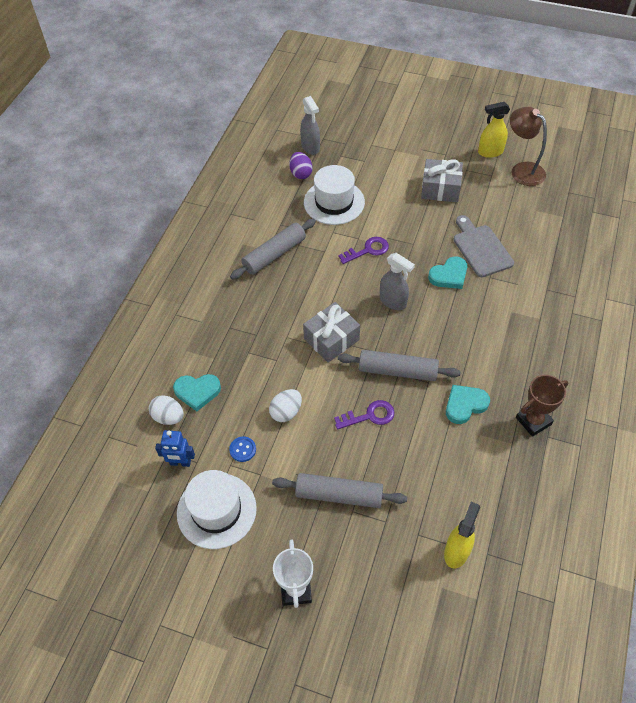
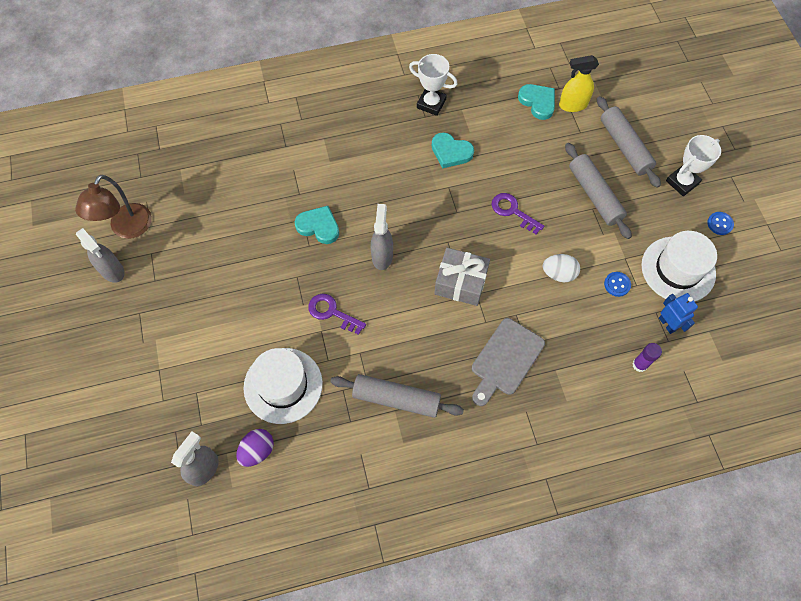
camera: 125 degrees left, 10 degrees up
white egg [149,395,184,425] -> purple glue stick [632,343,662,372]
turquoise heart [173,374,221,411] -> turquoise heart moved to [518,84,555,120]
grey rolling pin [338,350,461,381] -> grey rolling pin moved to [597,96,661,188]
grey gift [421,159,463,202] -> none
grey cutting board [454,215,514,277] -> grey cutting board moved to [472,318,545,406]
yellow spray bottle [478,102,510,158] -> grey spray bottle [76,228,125,283]
brown trophy [516,375,568,437] -> white trophy [409,54,458,116]
none -> blue button [707,212,734,235]

